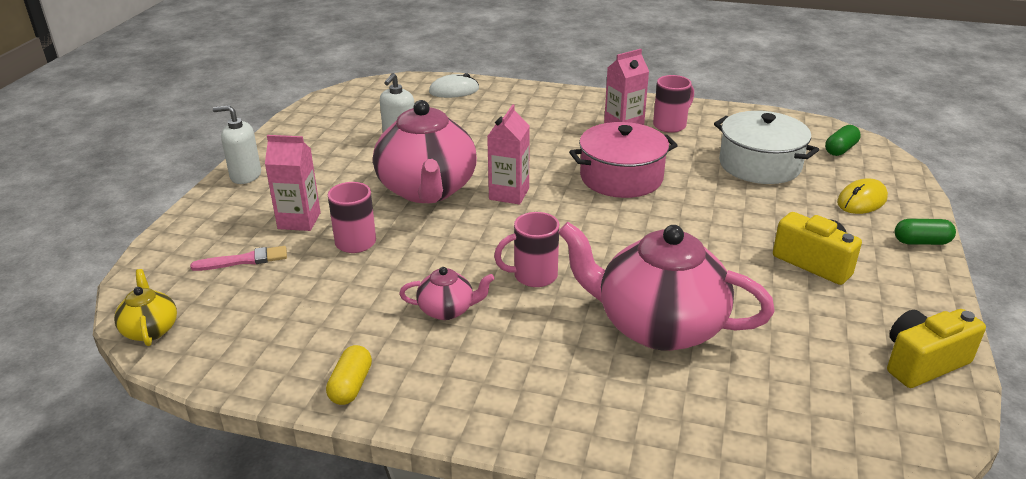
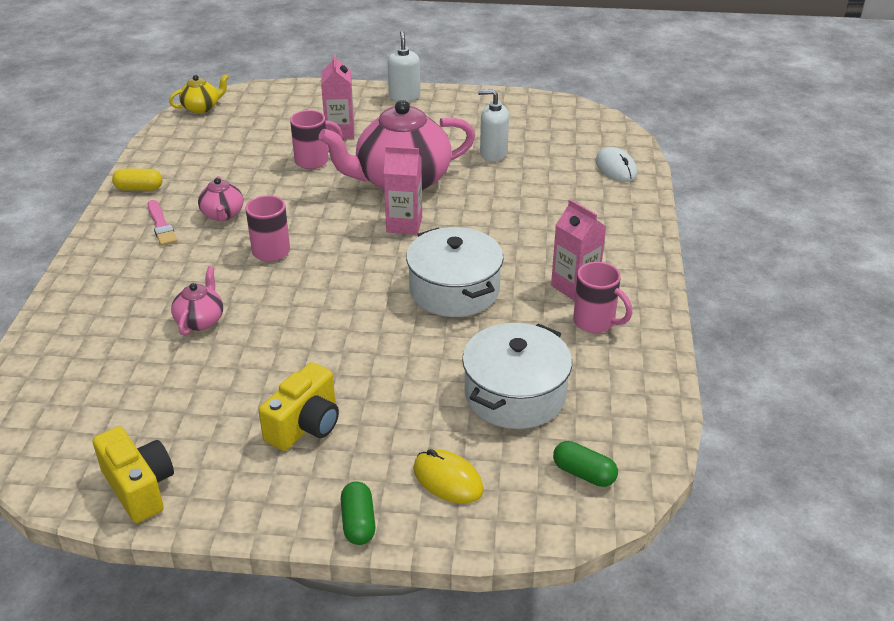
camera: 80 degrees right, 5 degrees up
pink brush [190,246,287,271] -> pink brush moved to [148,200,177,246]
pink teapot [558,222,775,351] -> pink teapot [171,266,223,336], size x0.45
pink pot [569,122,678,198] -> white pot [406,227,504,317]

